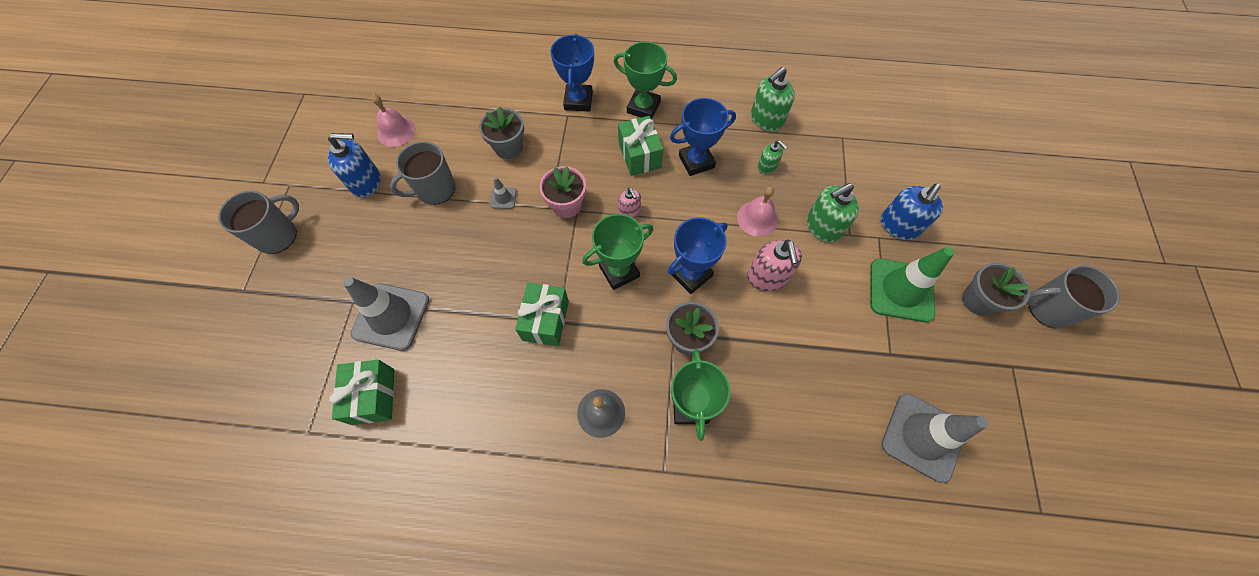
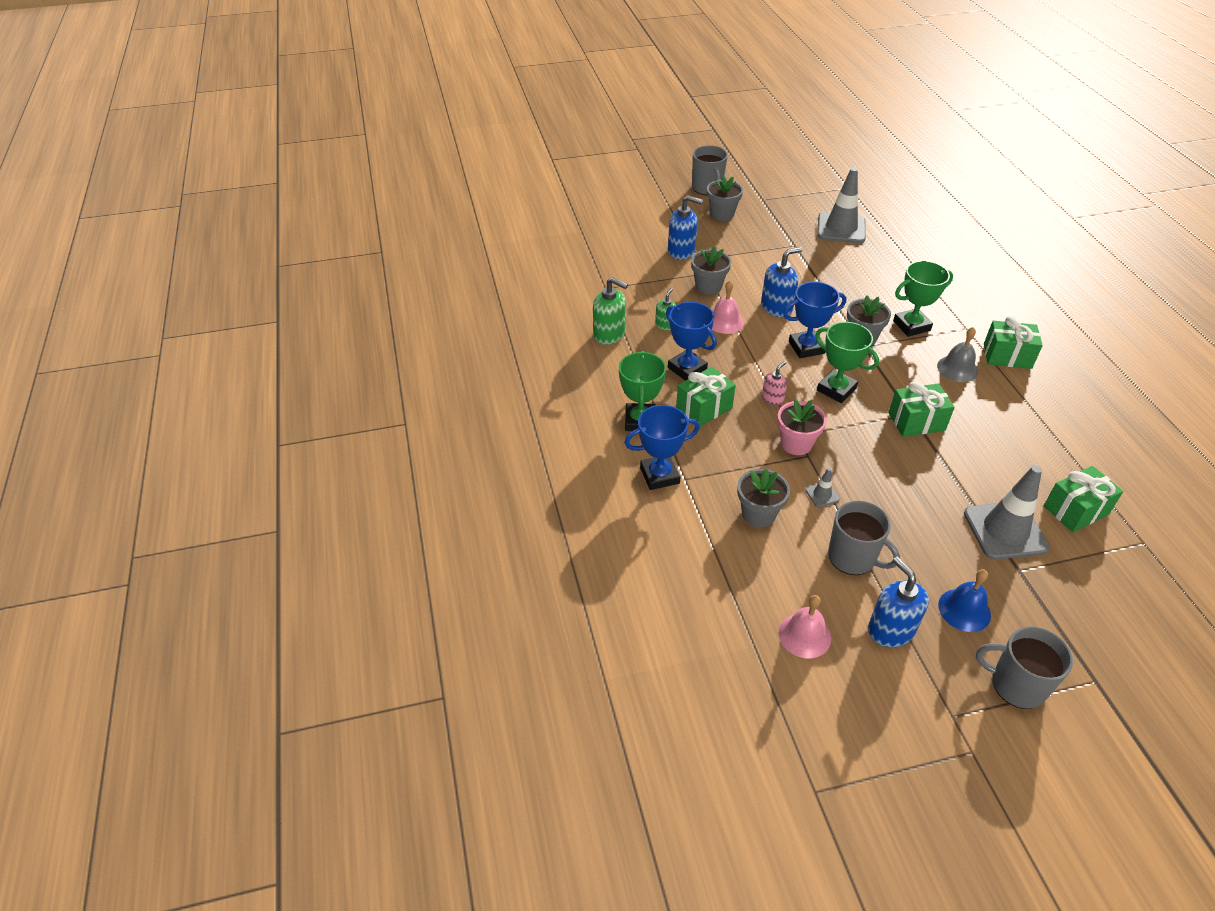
camera: 110 degrees left, 20 degrees down
blue trophy [668,217,727,294] -> blue trophy turned 45 degrees counterclockwise [783,281,846,358]
pink soap dispenser [747,240,802,291] -> blue soap dispenser [761,247,802,317]
green soap dispenser [807,183,859,243] -> grey flower pot [691,246,731,295]
green traffic cone [870,247,955,322] -> none
none -> blue bell [938,569,991,632]
none -> green gift [984,316,1043,369]

